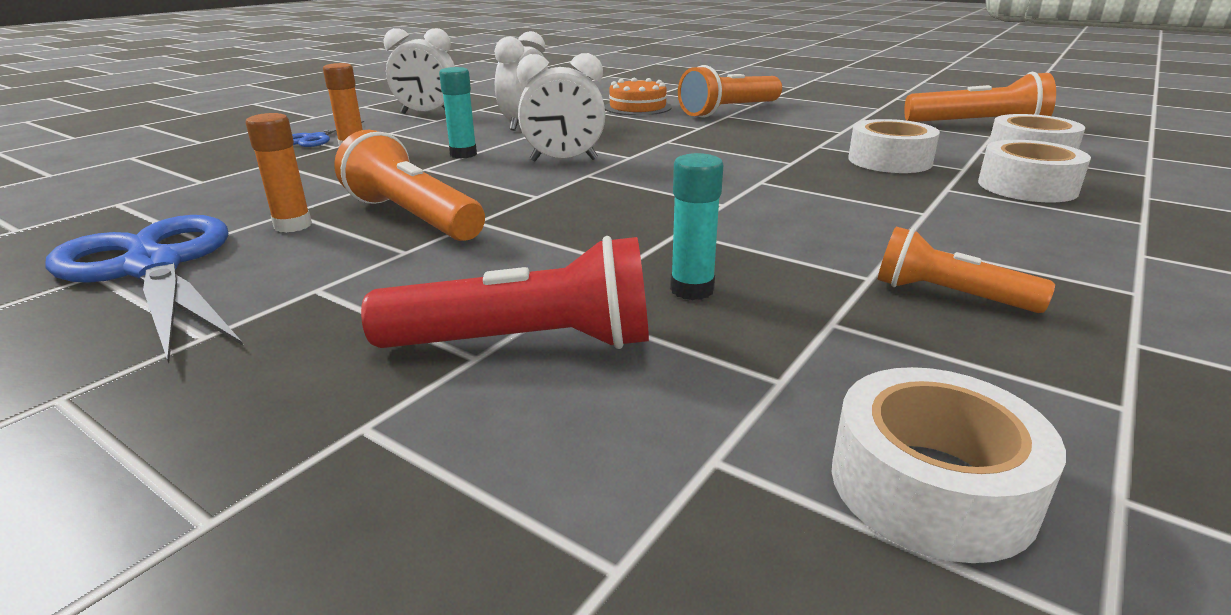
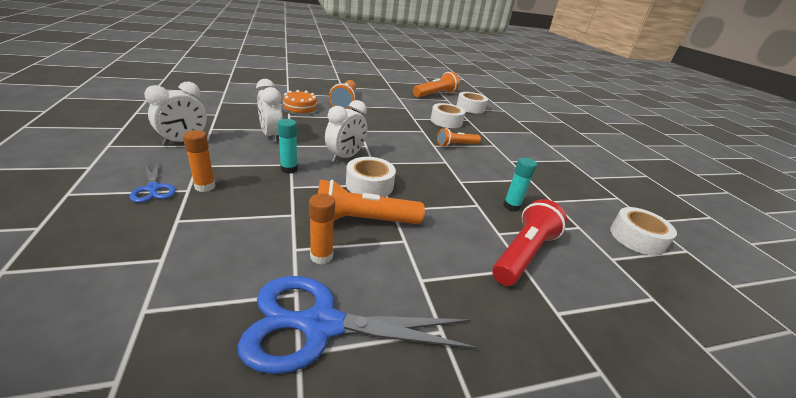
camera: 55 degrees left, 5 degrees up
orange flashlight [878,227,1055,313] -> orange flashlight moved to [437,128,481,147]
white tape [978,140,1091,202] -> white tape moved to [346,157,396,197]

